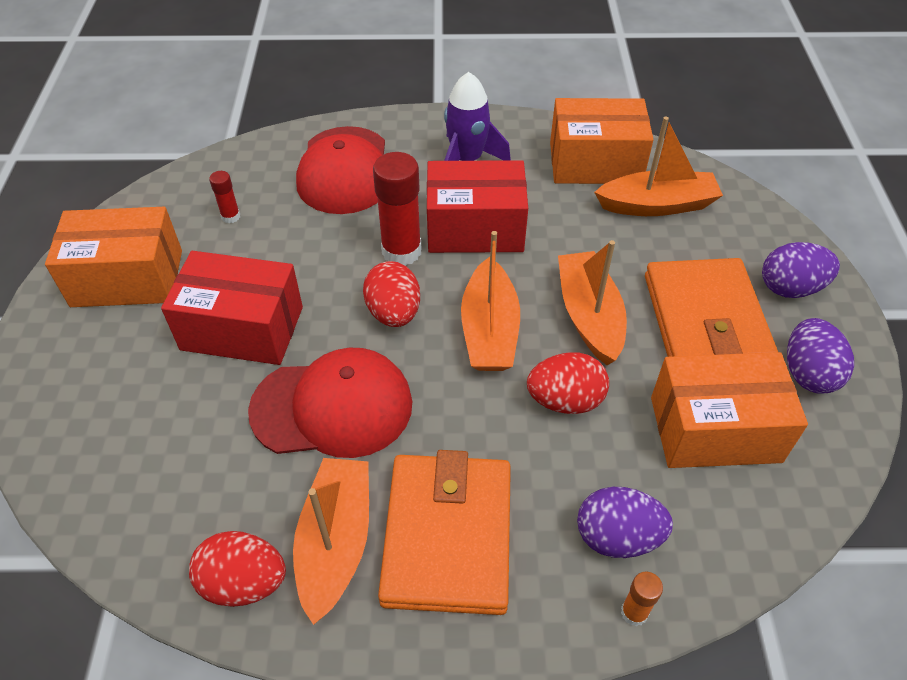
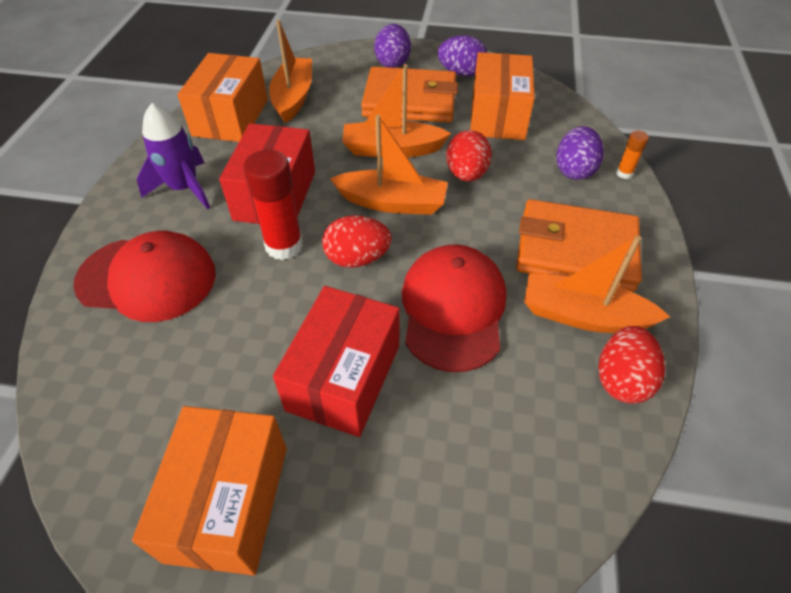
camera: 80 degrees left, 0 degrees up
red glue stick [209,171,240,223] -> none

